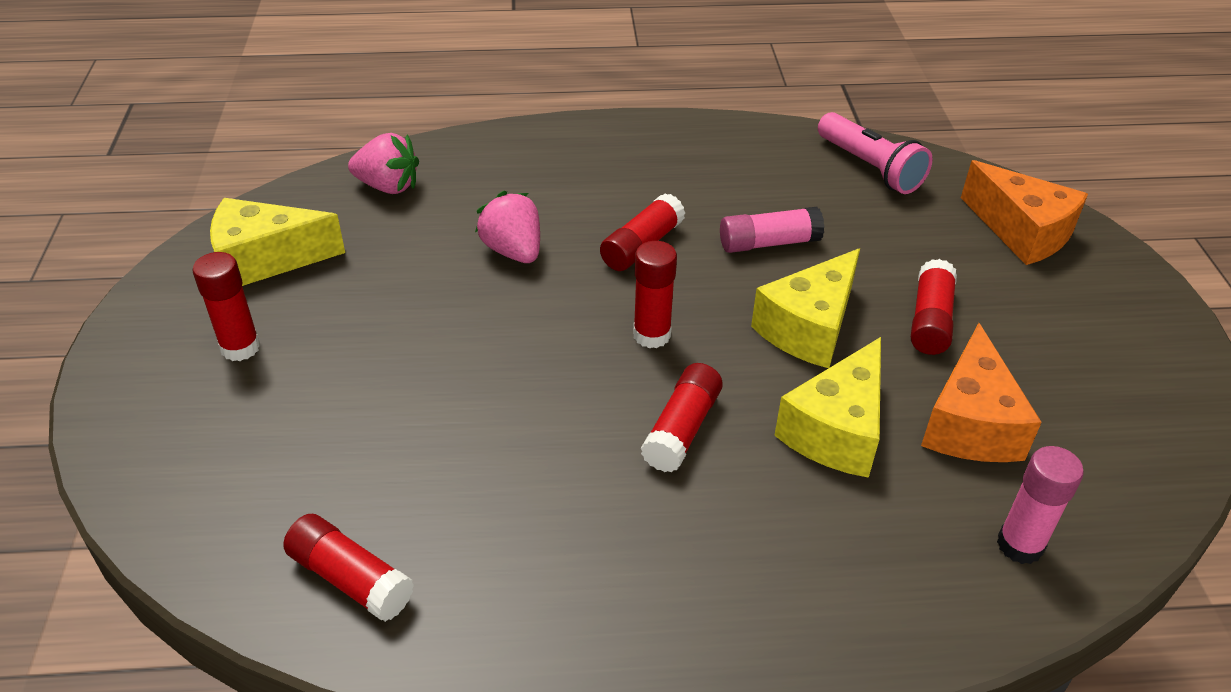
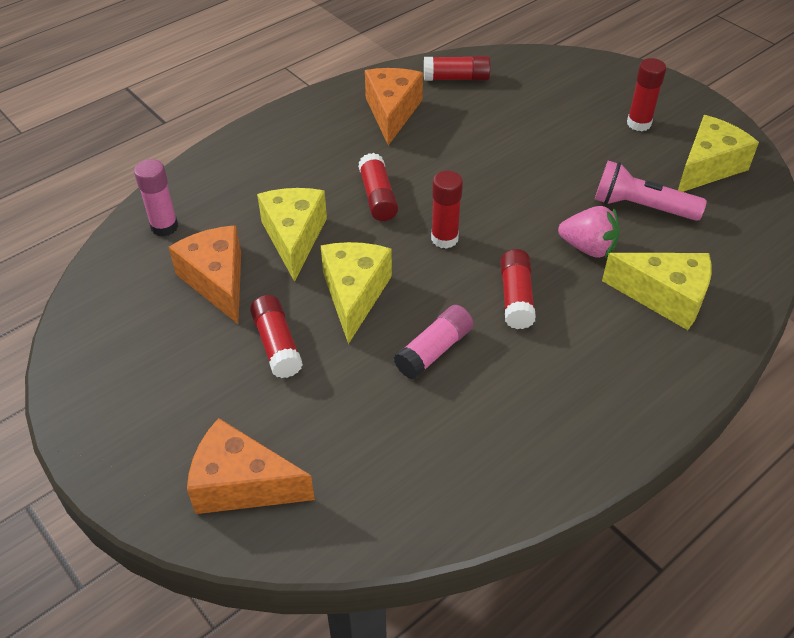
camera: 145 degrees right, 5 degrees up
pink strawberry [348,133,419,194] -> none
pink flashlight [818,112,933,194] -> pink flashlight moved to [595,161,707,221]
none -> orange cheese [365,68,423,145]
none -> yellow cheese [602,253,711,330]

